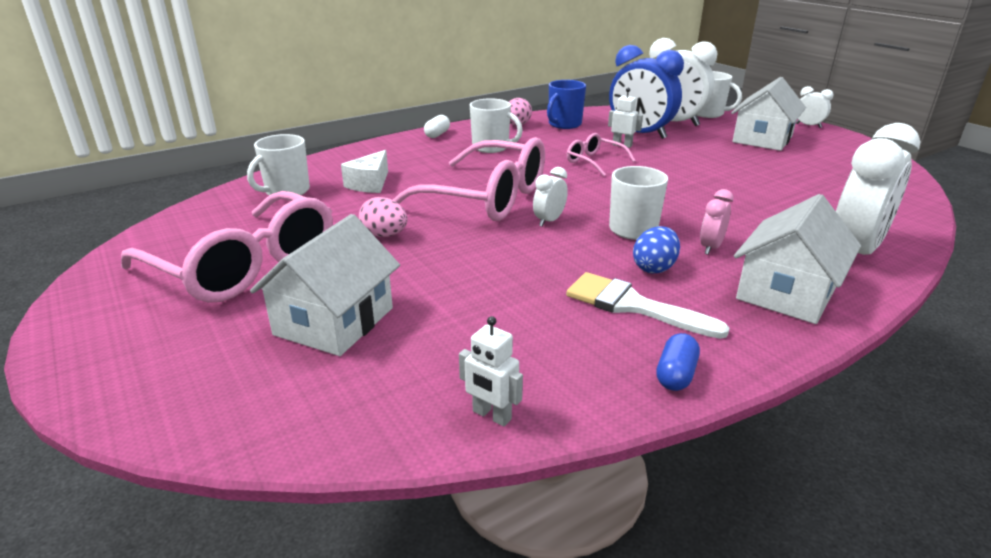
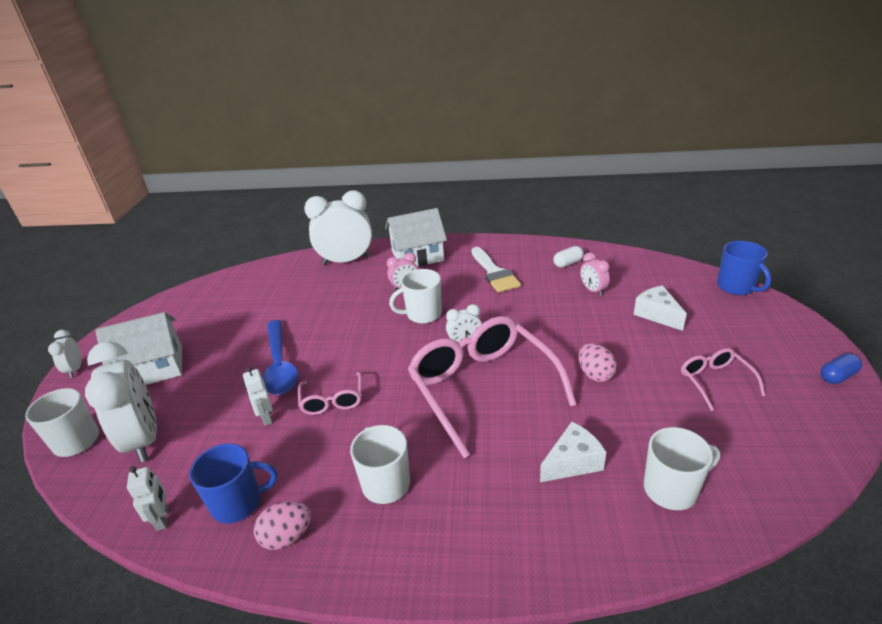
camera: 140 degrees left, 5 degrees up
pink glasses [121,191,333,303] -> pink glasses [681,348,765,411], size x0.47
white house [250,214,400,356] -> white cheese [633,285,687,331]
white capsule [424,115,450,138] -> white capsule moved to [553,246,584,268]
white robot [459,316,523,427] -> white robot moved to [127,466,168,531]
blue clock [609,45,684,139] -> none
blue egg [633,226,680,274] -> none
blue capsule [656,333,700,391] -> blue capsule moved to [820,353,862,384]
none -> blue spoon [262,320,298,395]
none -> pink clock [580,253,610,296]
none -> blue mug [717,241,771,295]

